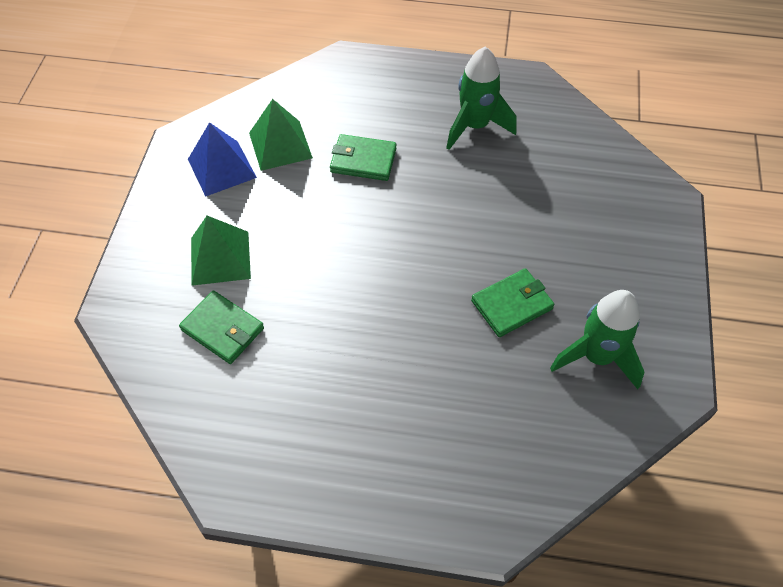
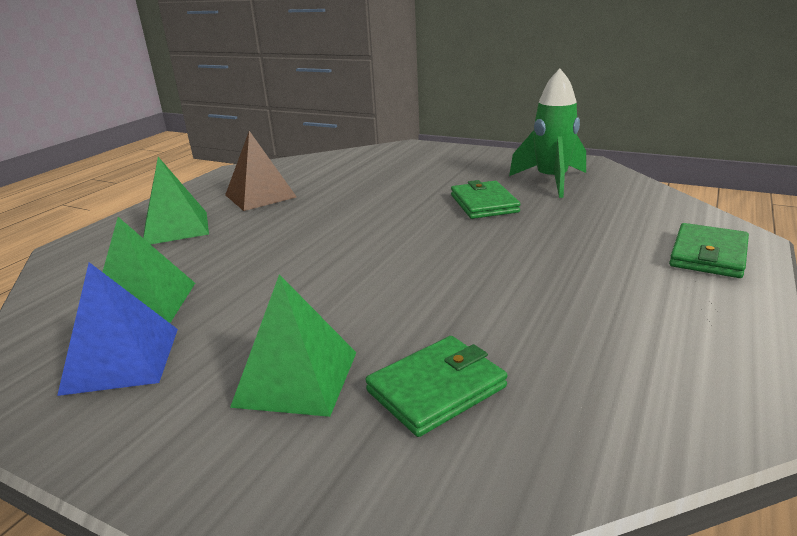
camera: 70 degrees left, 30 degrees down
green wallet [330,134,397,181] -> green wallet moved to [669,223,749,278]
green rocket [446,47,516,150] -> brown pyramid [225,131,297,211]
none -> green pyramid [143,157,209,245]

